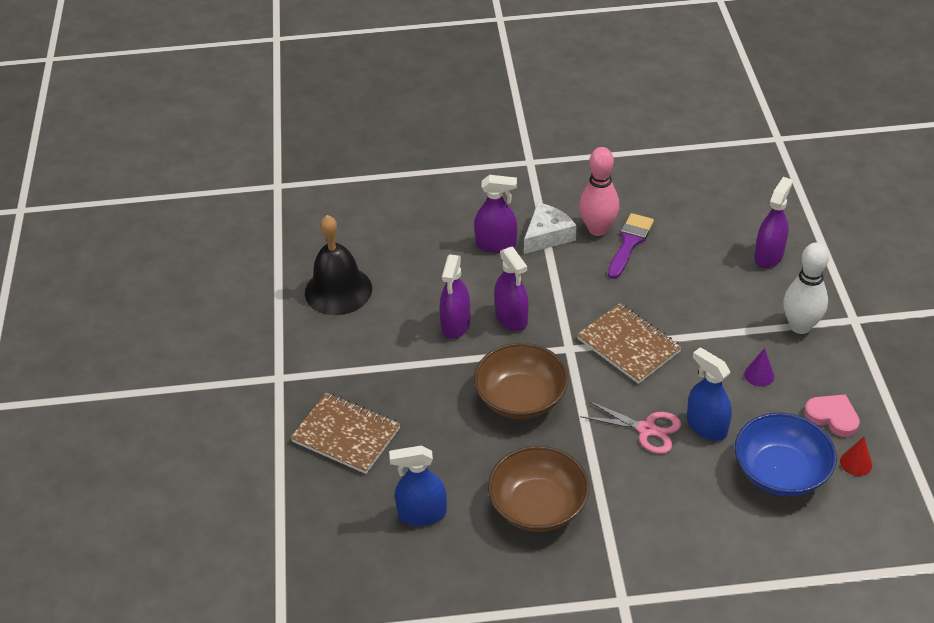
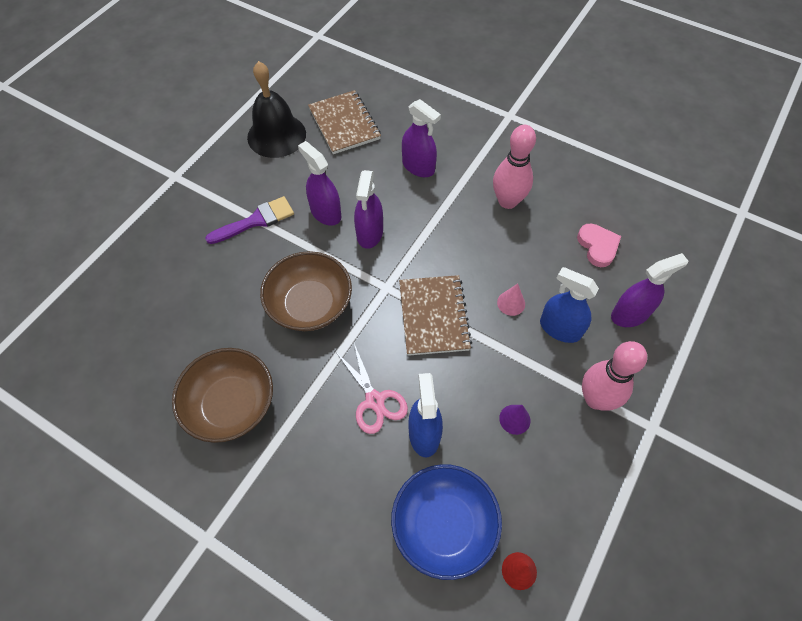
camera: 35 degrees right, 15 degrees up
brown notebook [290,392,400,474] -> brown notebook moved to [308,90,381,154]
blue spray bottle [389,446,447,526] -> blue spray bottle moved to [540,267,599,343]
purple spray bottle [440,254,470,339] -> purple spray bottle turned 90 degrees clockwise [298,141,341,226]
white cheese [524,203,577,254] -> none
purple brush [608,213,654,279] -> purple brush moved to [205,196,294,244]
white bowling pin [783,242,829,334] -> pink bowling pin [582,341,647,411]
pink heart [804,394,860,437] -> pink heart moved to [577,224,621,267]
none -> pink cone [497,284,525,316]

